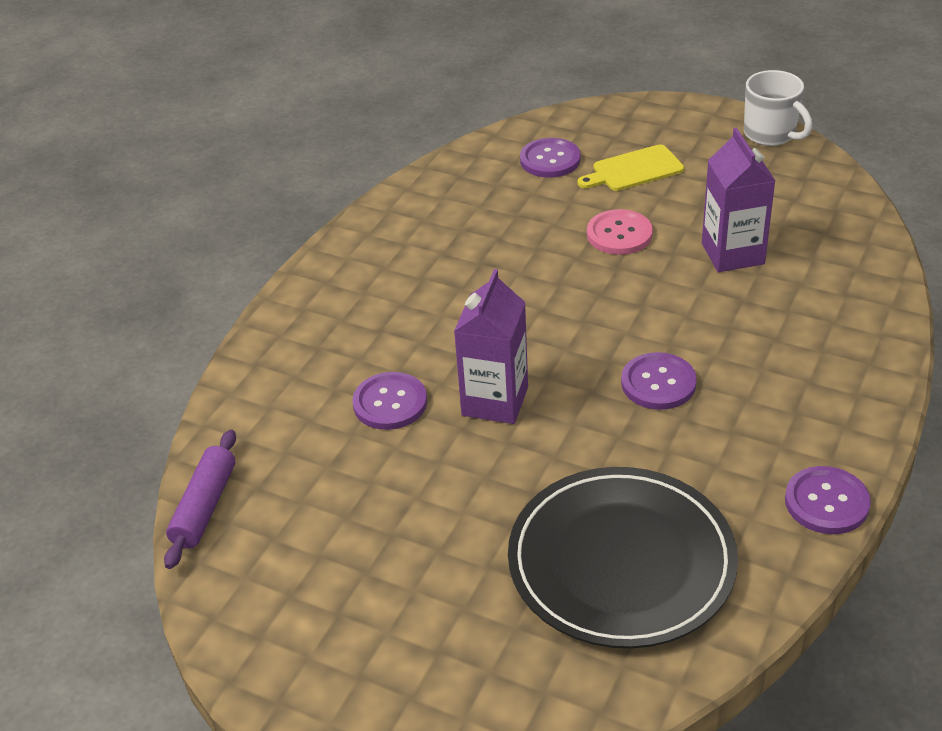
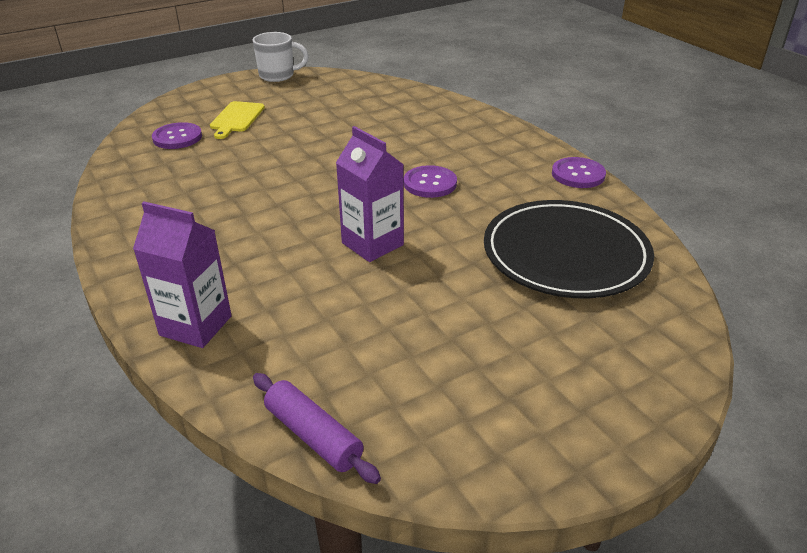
camera: 60 degrees left, 5 degrees down
purple button [352,372,427,430] -> none
pink button [587,209,653,255] -> none
purple carton [702,128,775,272] -> purple carton moved to [133,202,232,348]

